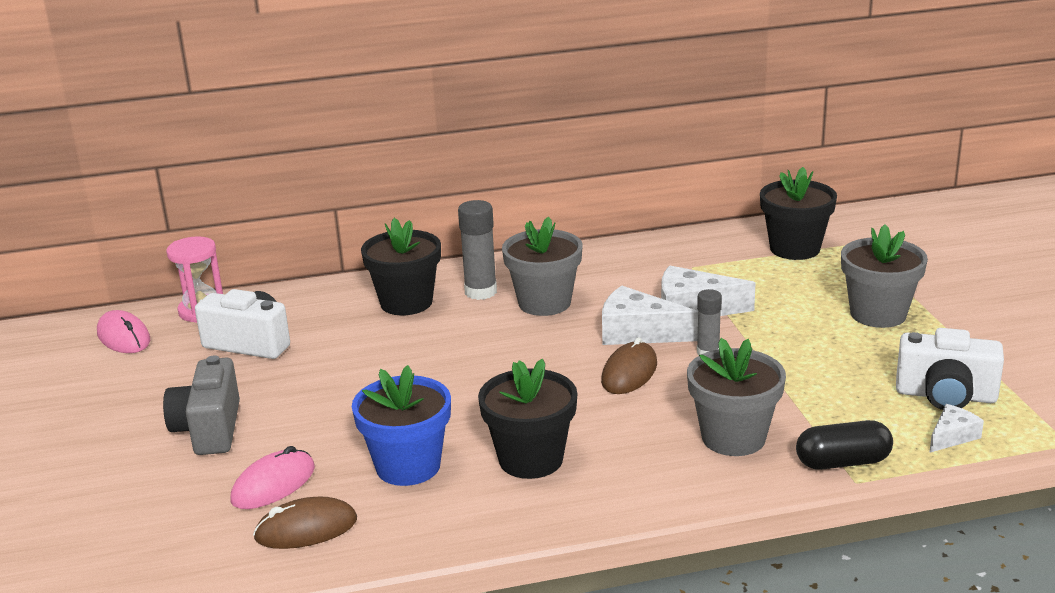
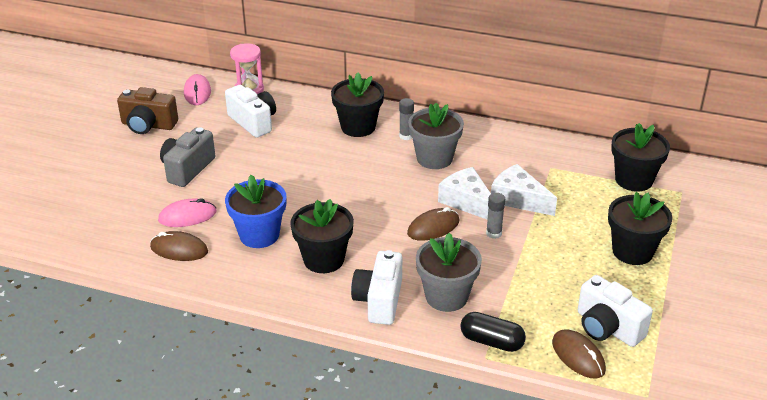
camera: 30 degrees right, 10 degrees up
grey glue stick [458,200,497,300] -> grey glue stick [399,98,414,140], size x0.64
grey flower pot [841,224,928,328] -> black flower pot [608,192,673,265]
white cheese [929,404,984,453] -> brown mouse [552,329,606,378]
none -> brown camera [117,87,178,134]
none -> white camera [351,250,402,325]

